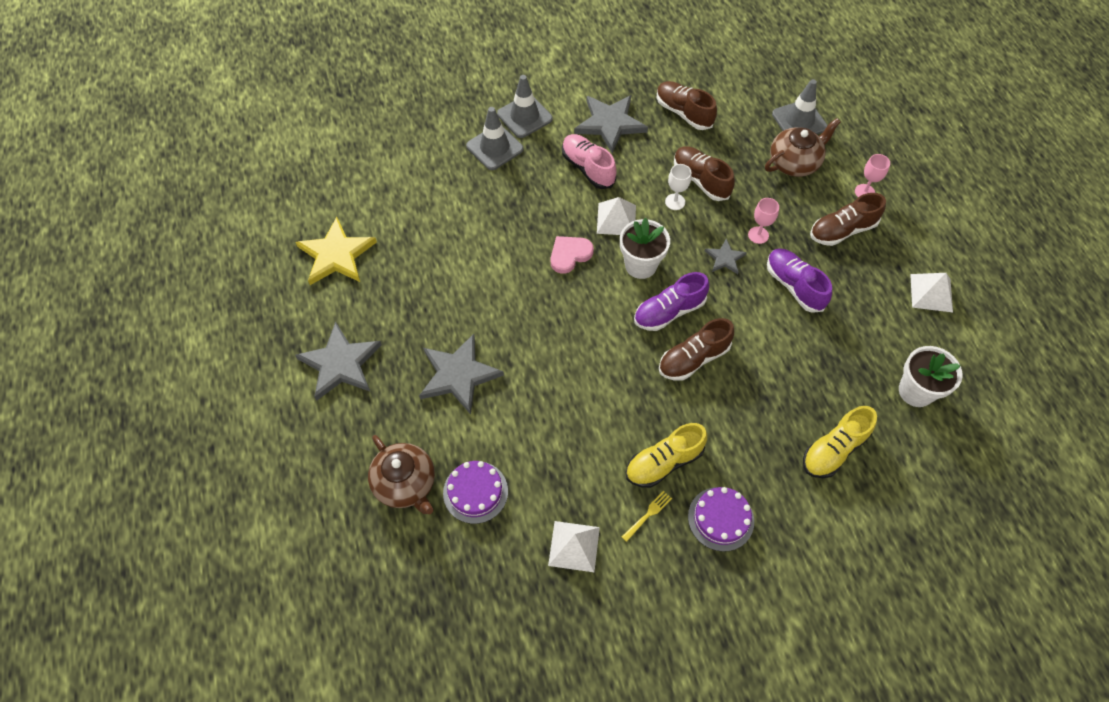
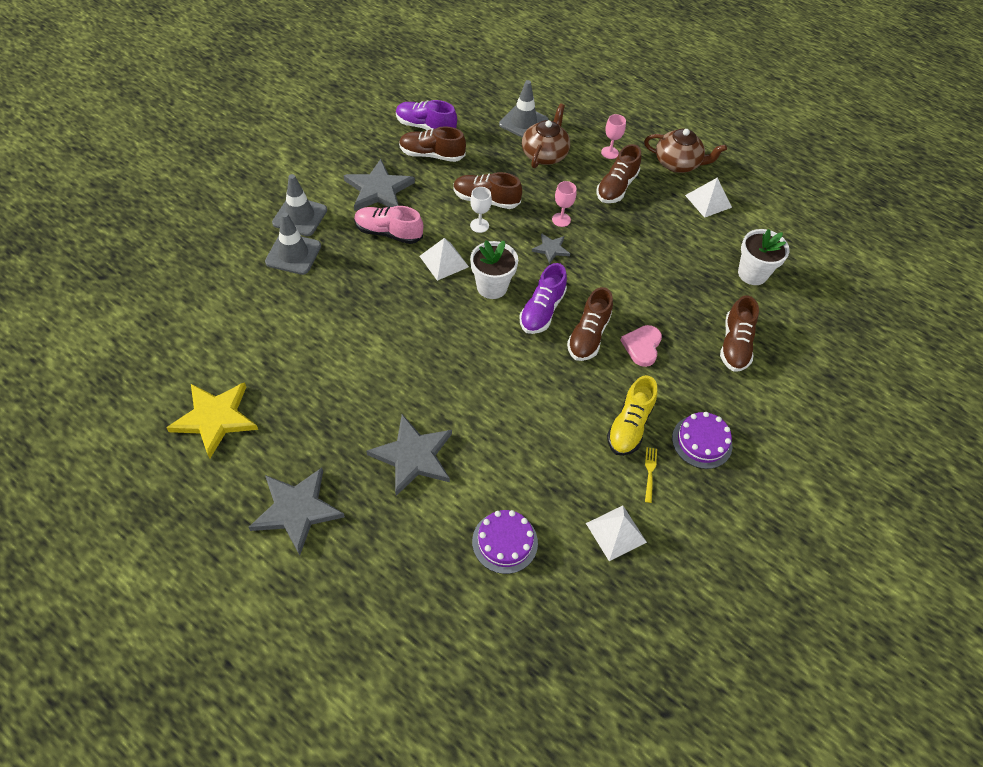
camera: 40 degrees left, 5 degrees down
brown teapot [368,435,435,514] -> brown teapot moved to [644,128,727,173]
pink heart [551,236,594,274] -> pink heart moved to [620,325,662,367]
purple shoe [767,248,832,313] -> purple shoe moved to [396,100,457,130]
yellow shoe [803,406,877,478] -> brown shoe [720,295,759,372]

